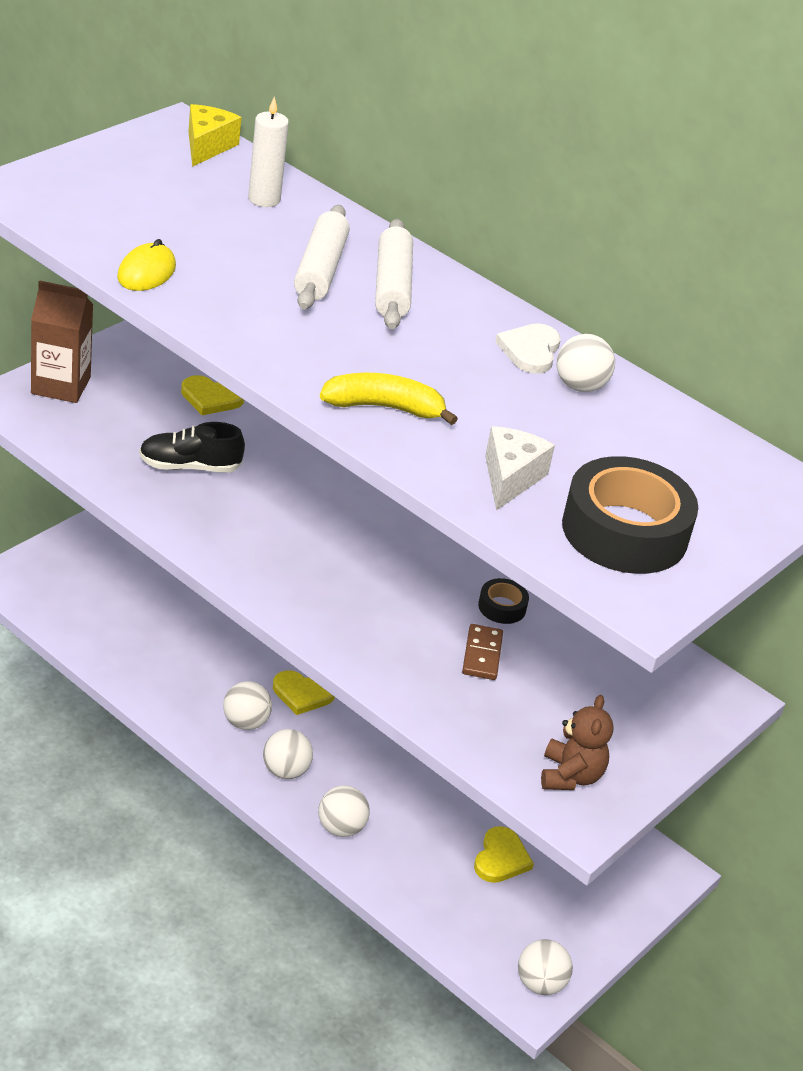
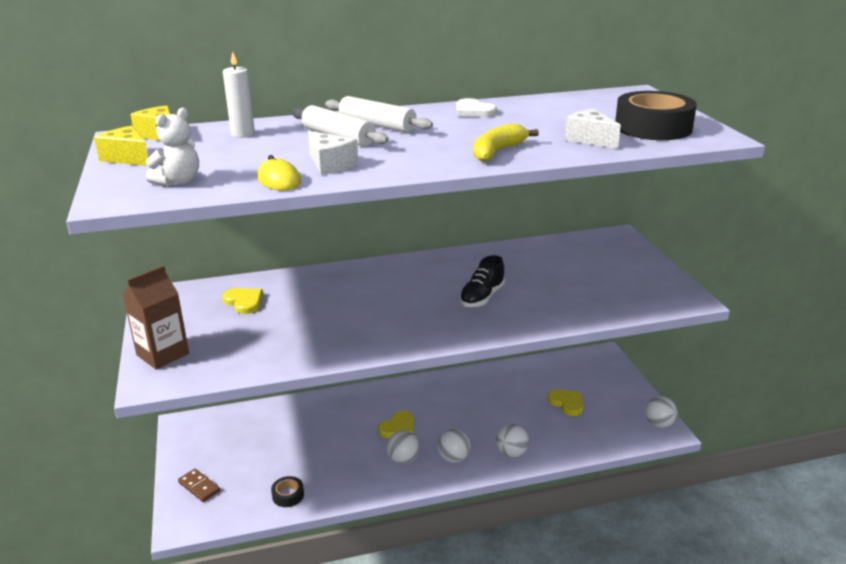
camera: 50 degrees left, 10 degrees down
black shoe [139,422,245,473] -> black shoe moved to [459,255,505,307]
yellow heart [181,375,244,415] -> yellow heart turned 90 degrees counterclockwise [222,288,263,314]
brown domino [462,624,503,680] -> brown domino moved to [178,469,220,502]
black tape [478,578,529,624] -> black tape moved to [271,476,304,507]
brown teddy bear [541,695,614,790] -> none
white ball [557,334,615,392] -> none
none -> yellow cheese [94,126,148,166]
none -> white teddy bear [146,108,199,186]
none -> white cheese [308,131,358,175]

